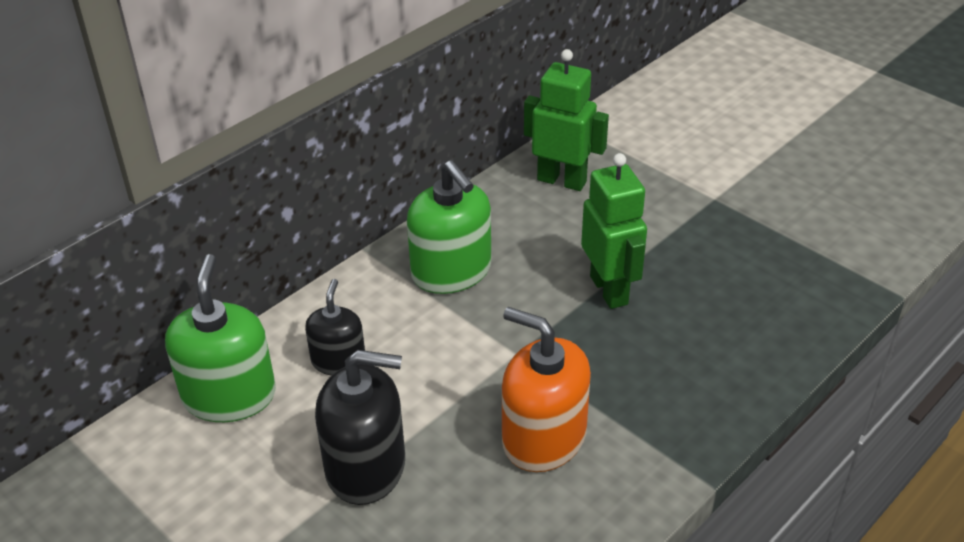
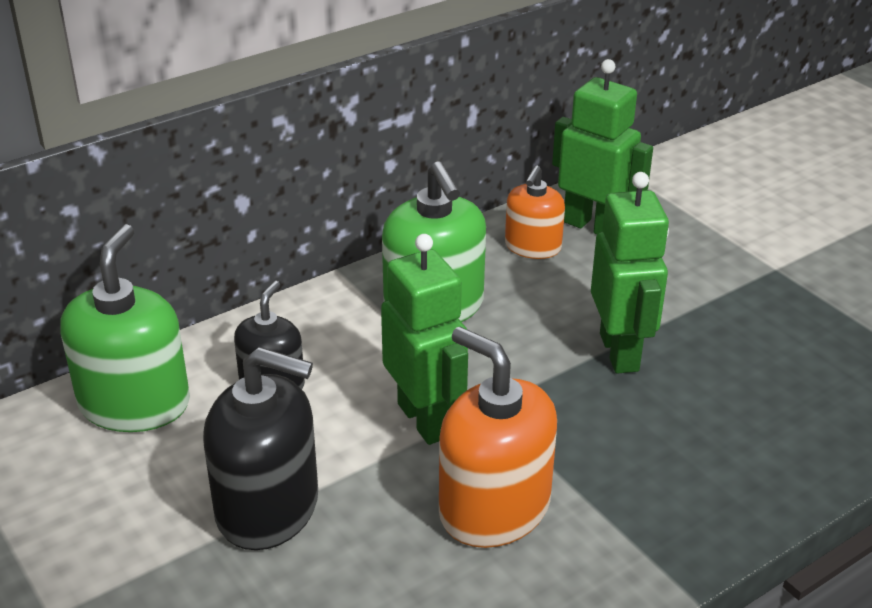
camera: 10 degrees right, 5 degrees down
none -> green robot [381,234,468,445]
none -> orange soap dispenser [505,165,565,259]

